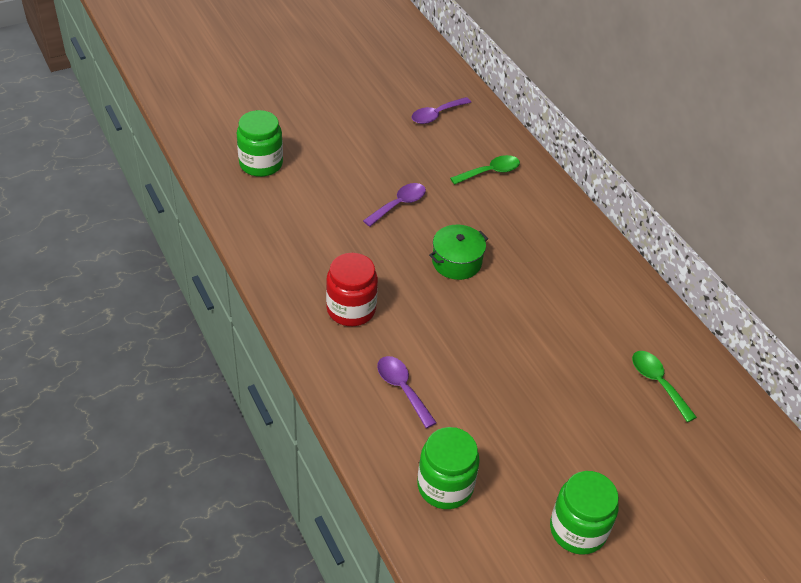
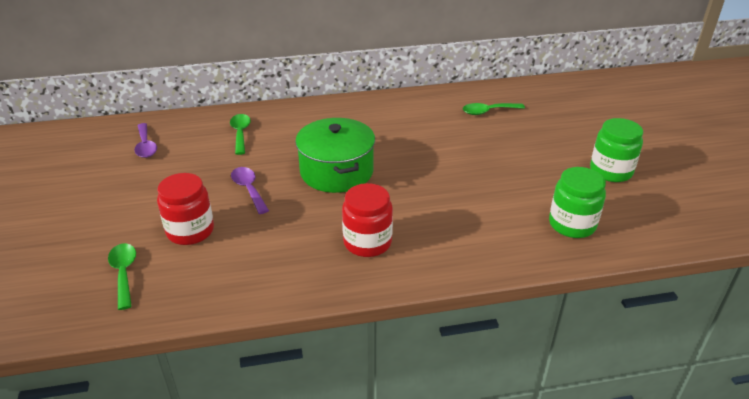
camera: 70 degrees left, 10 degrees down
green jar [237,110,283,177] -> green spoon [108,243,136,310]
purple spoon [377,356,437,428] -> none
green pot [429,225,488,280] -> green pot [295,118,375,193], size x1.63
none -> red jar [157,173,214,245]

